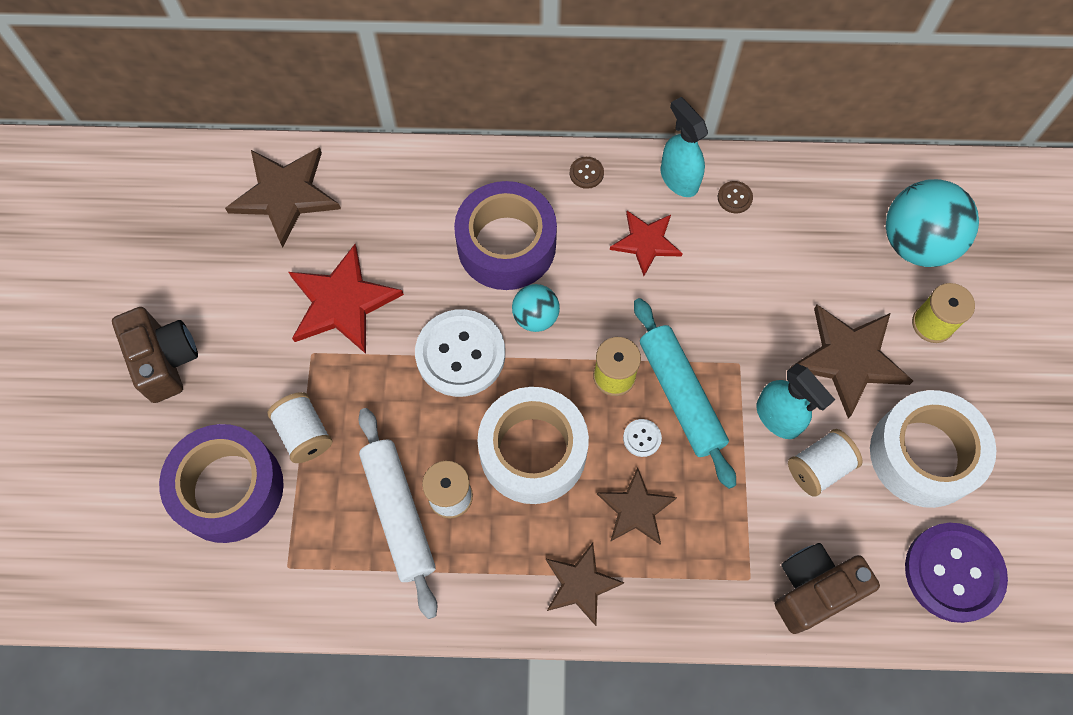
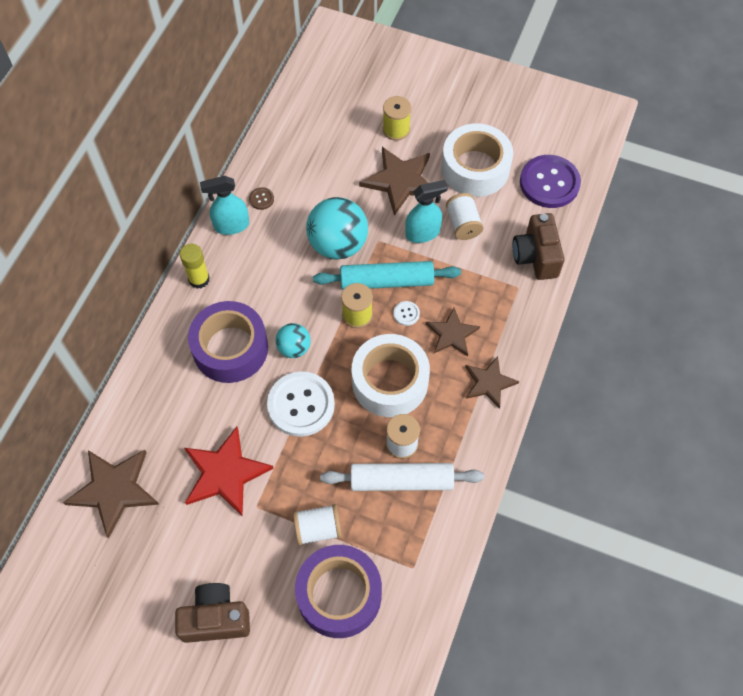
camera: 70 degrees left, 5 degrees down
brown button [570,157,604,189] -> yellow glue stick [180,244,210,289]
red star [610,211,683,276] -> none
turquoise ball [886,179,979,267] -> turquoise ball moved to [306,197,368,260]

